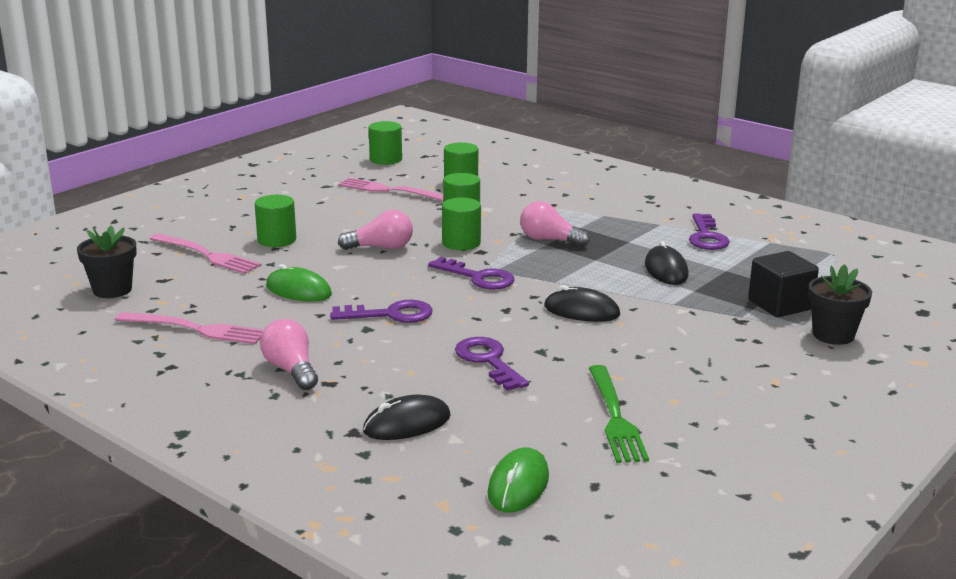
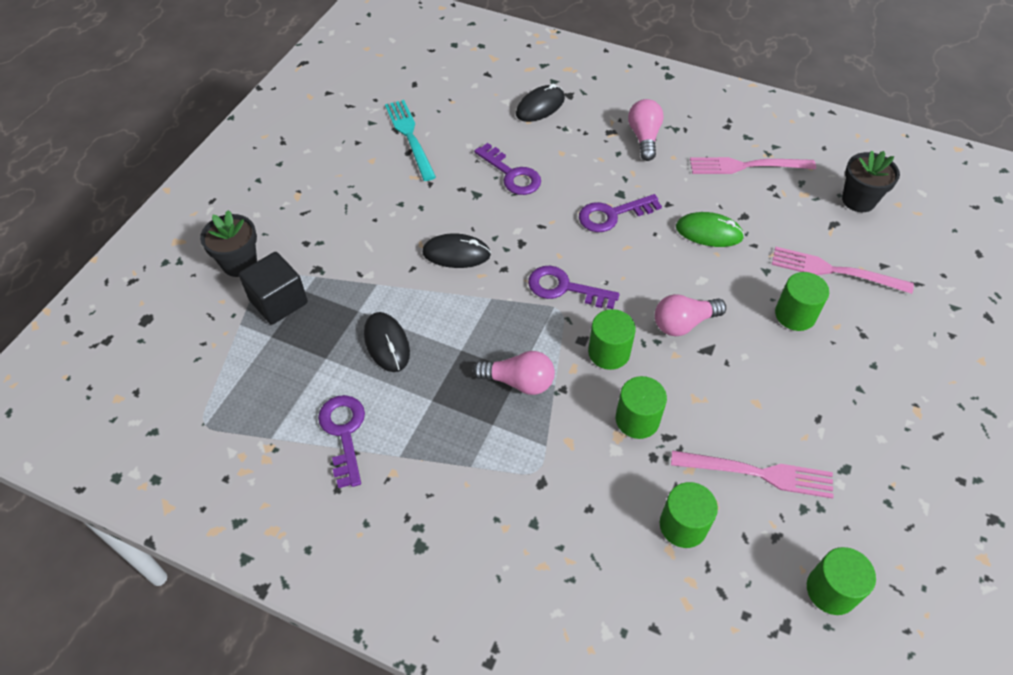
camera: 165 degrees right, 30 degrees up
pink light bulb [260,319,318,390] -> pink light bulb turned 135 degrees counterclockwise [628,99,664,161]
green mouse [488,447,549,513] -> none
green fork [589,365,649,463] -> turquoise fork [385,100,436,181]

